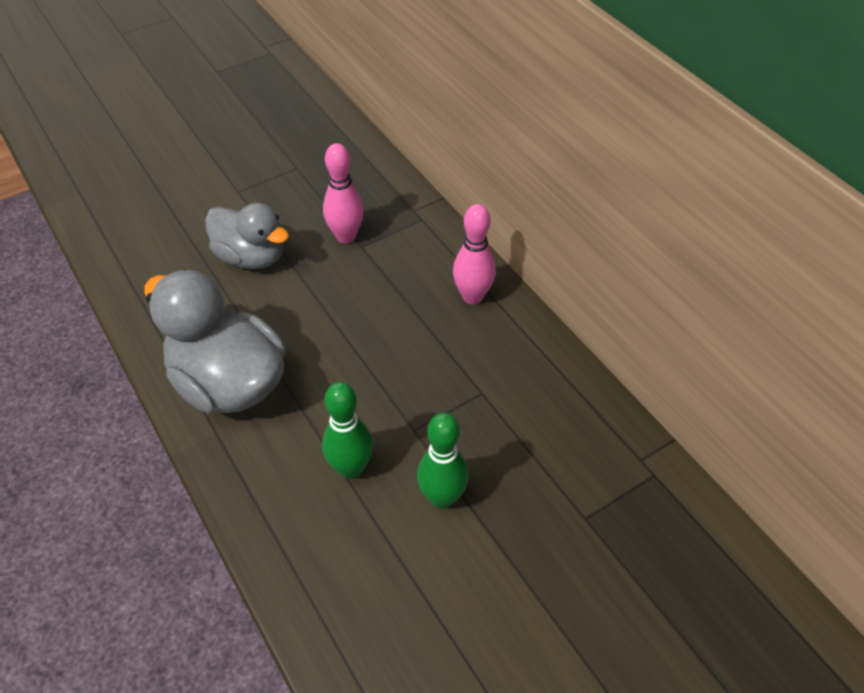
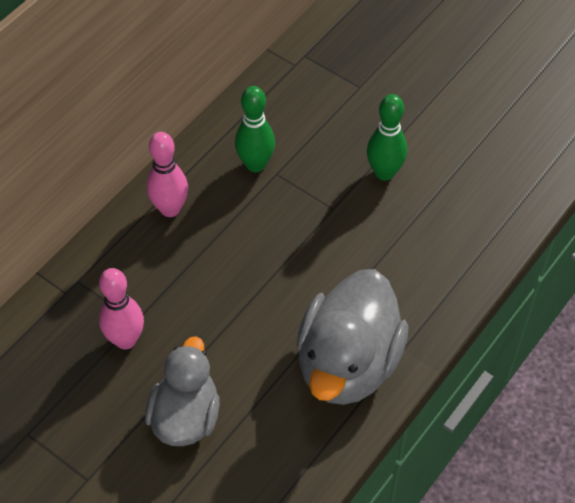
camera: 110 degrees left, 5 degrees up
green bowling pin [322,382,373,479] -> green bowling pin moved to [235,86,275,172]

